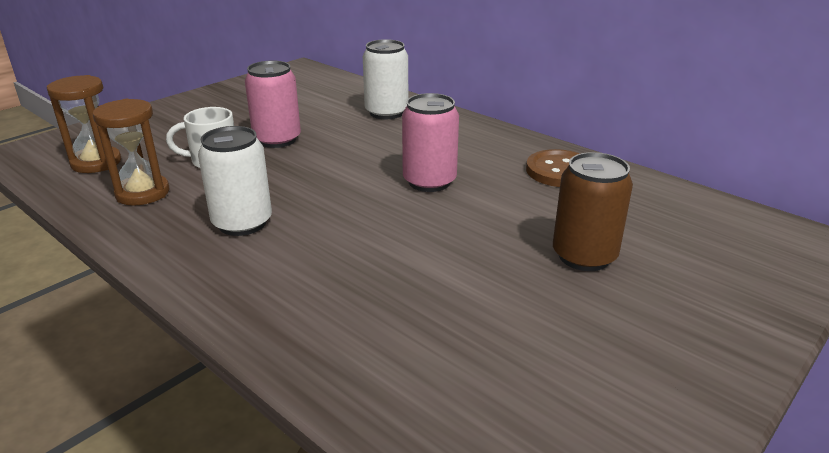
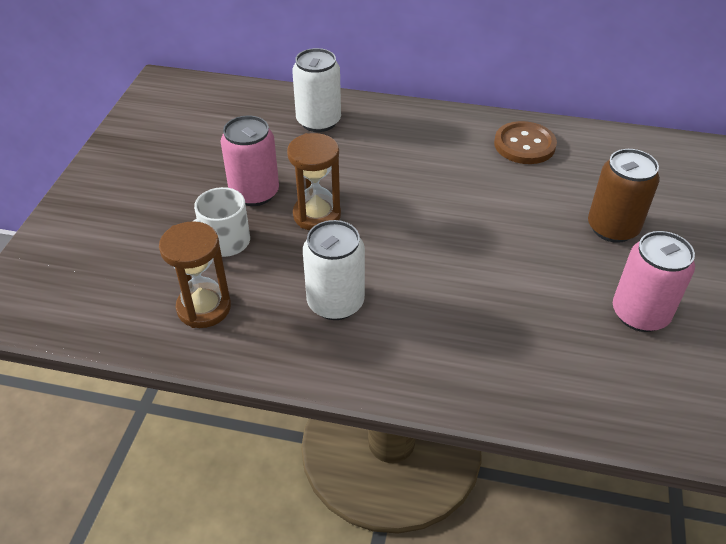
camera: 30 degrees left, 15 degrees up
brown hourglass [47,75,121,173] -> brown hourglass moved to [287,133,341,230]
pink can [402,93,459,192] -> pink can moved to [613,231,695,332]

